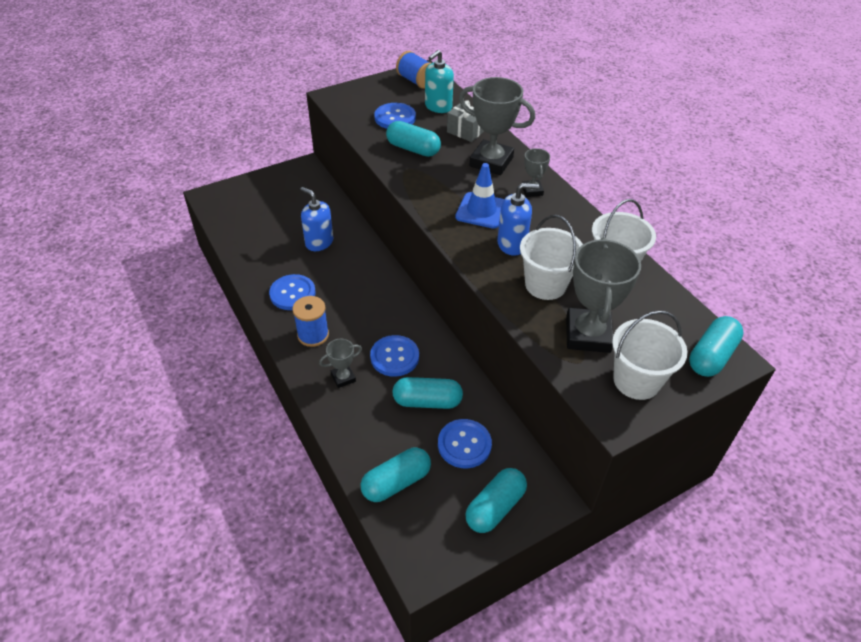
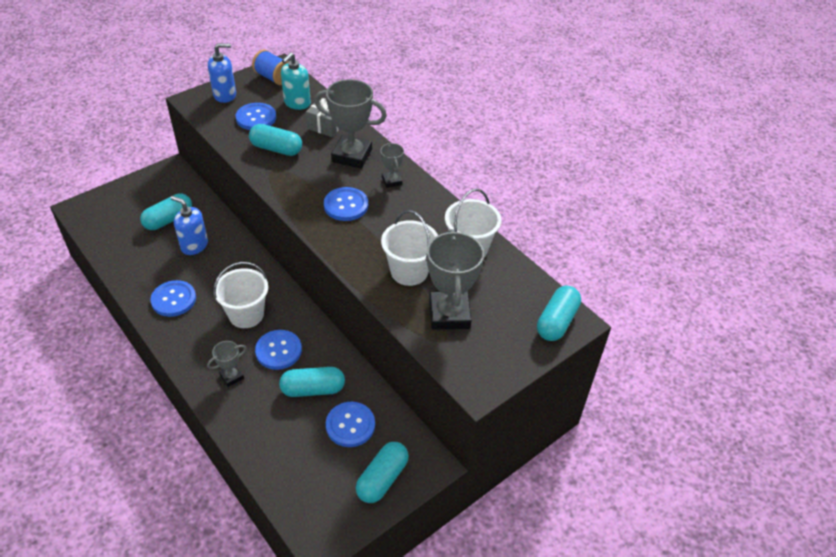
camera: 10 degrees left, 0 degrees up
blue spool [292,296,329,347] -> none
turquoise capsule [361,447,431,502] -> turquoise capsule moved to [140,193,192,230]
blue traffic cone [455,163,504,229] -> blue button [324,187,368,221]
blue soap dispenser [497,183,539,256] -> blue soap dispenser moved to [208,43,236,103]
white bucket [612,310,687,400] -> white bucket moved to [213,262,268,328]

